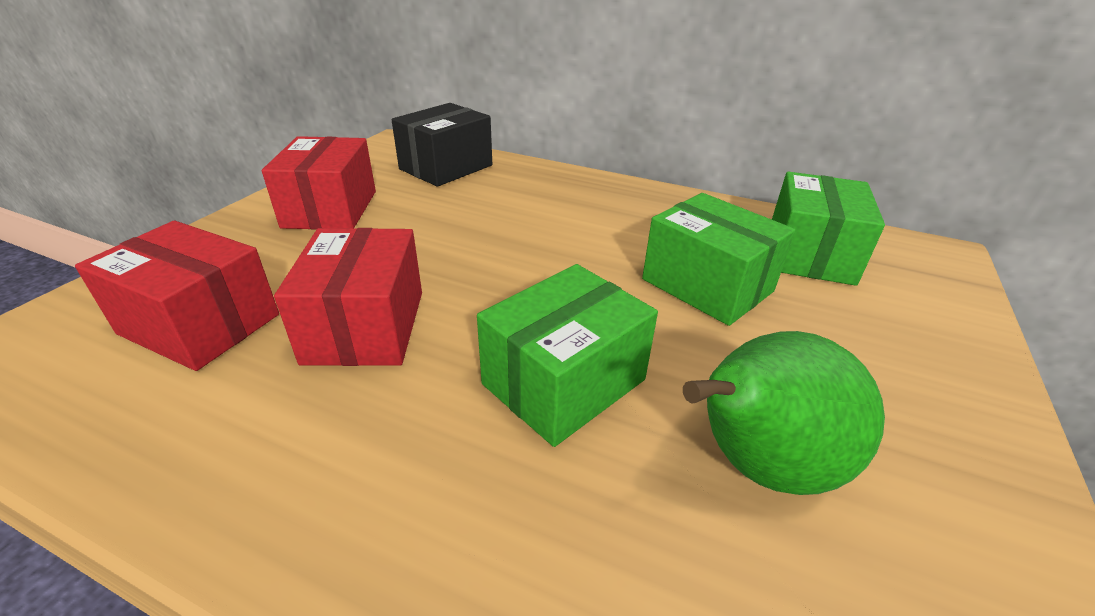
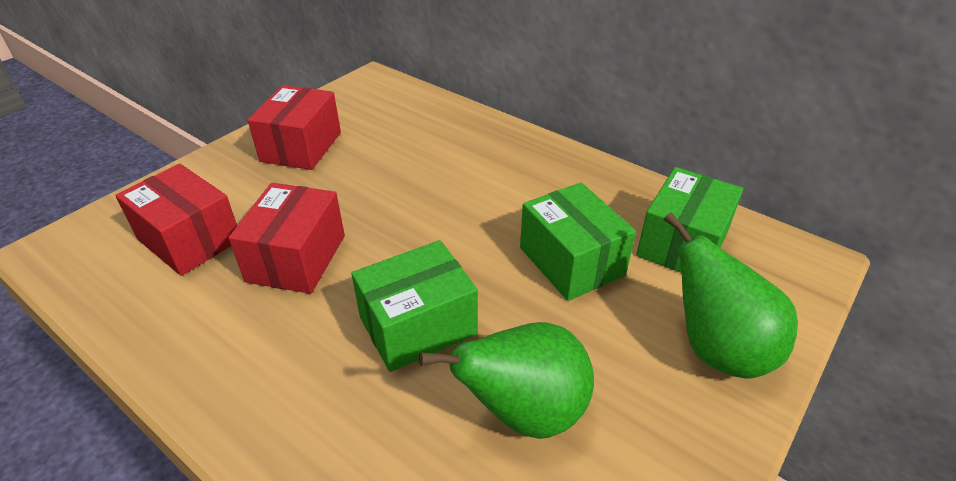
camera: 15 degrees right, 5 degrees up
black box [392,103,492,187] -> none
none -> green pear [664,212,798,379]

